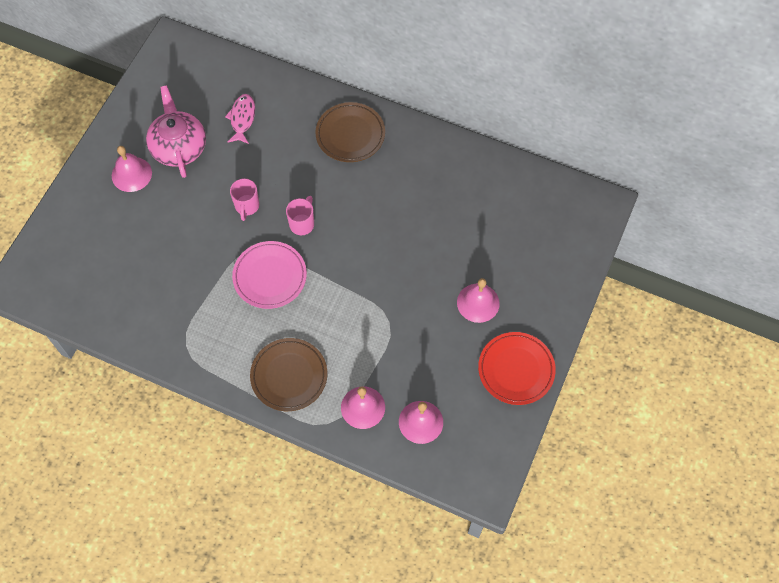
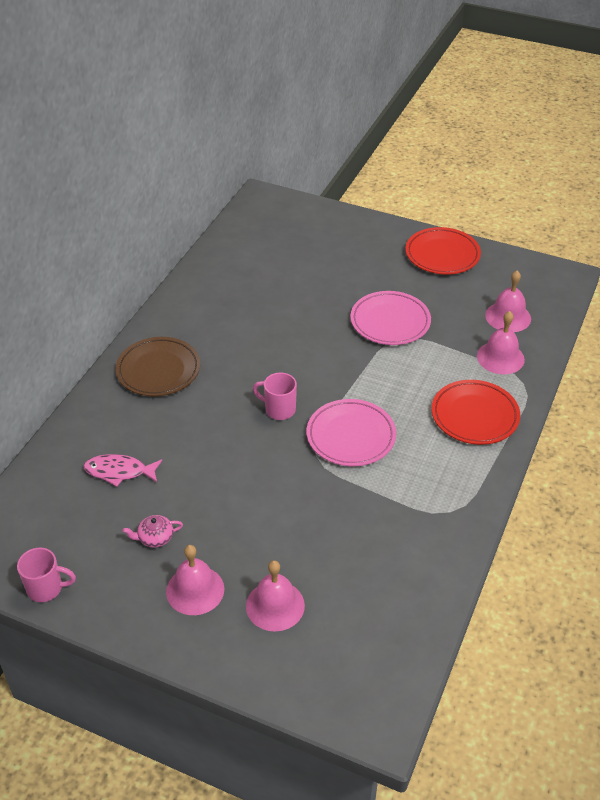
camera: 90 degrees left, 20 degrees down
pink teapot [146,86,206,178] -> pink teapot [123,515,183,548], size x0.44
pink mug [230,178,259,221] -> pink mug moved to [17,548,76,602]
brown plate [250,338,327,411] -> red plate [431,380,520,445]
pink bell [457,278,500,323] -> pink bell moved to [246,560,305,632]
none -> pink plate [350,291,431,345]

